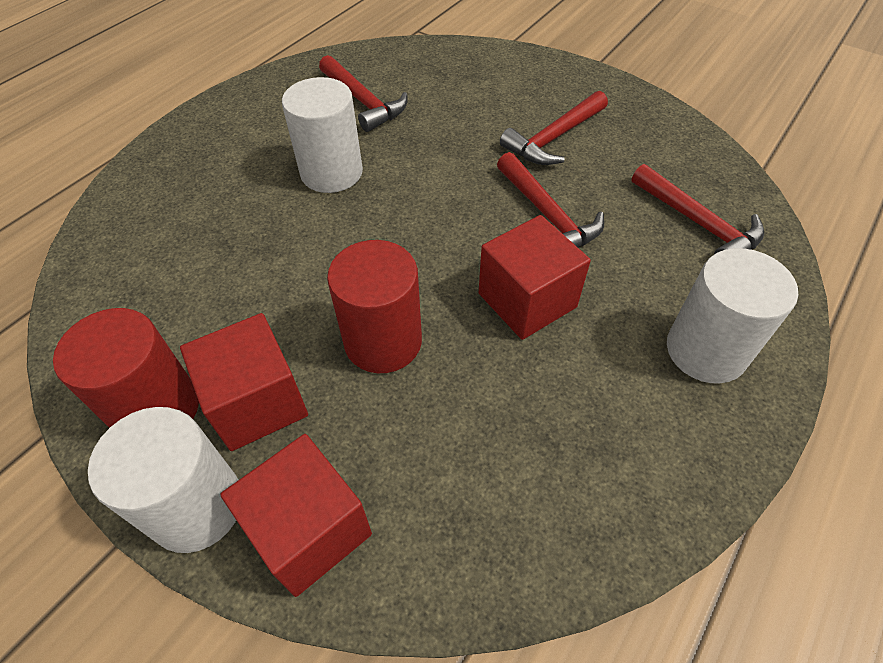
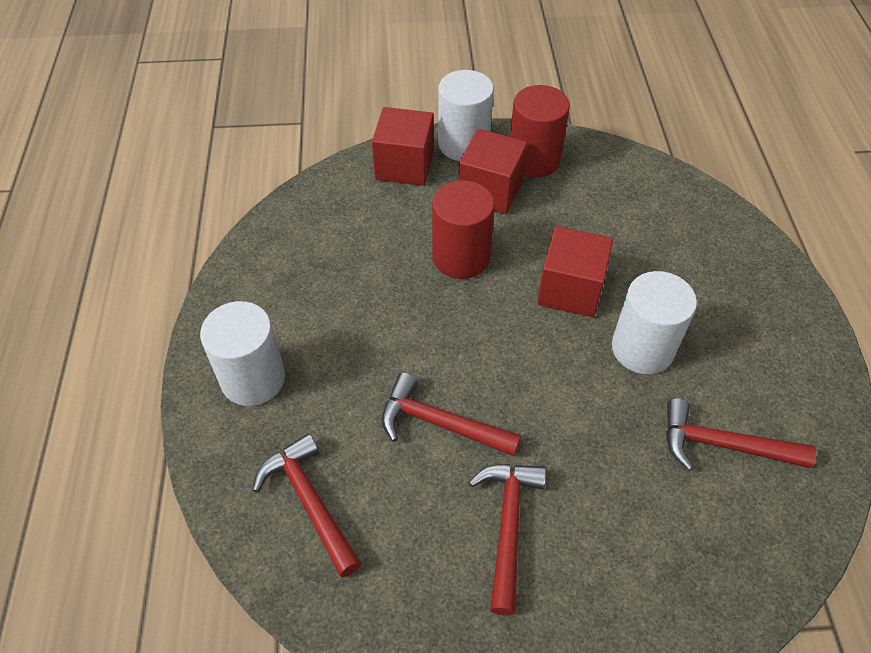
camera: 140 degrees right, 0 degrees up
red cube [479,215,591,340] -> red cube moved to [537,226,613,317]
red hammer [632,164,764,254] -> red hammer turned 45 degrees clockwise [253,433,362,577]

